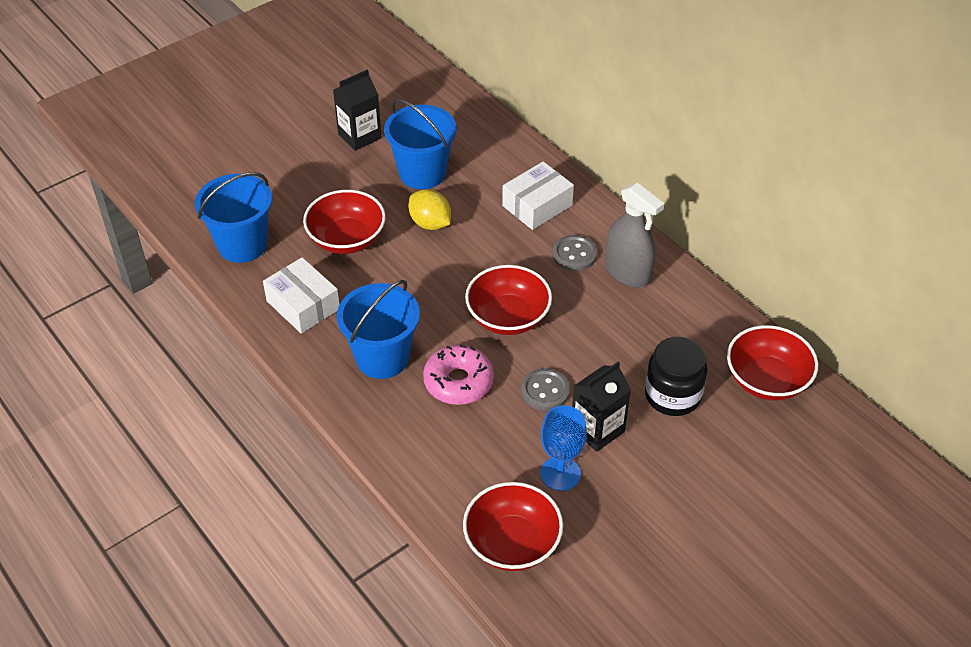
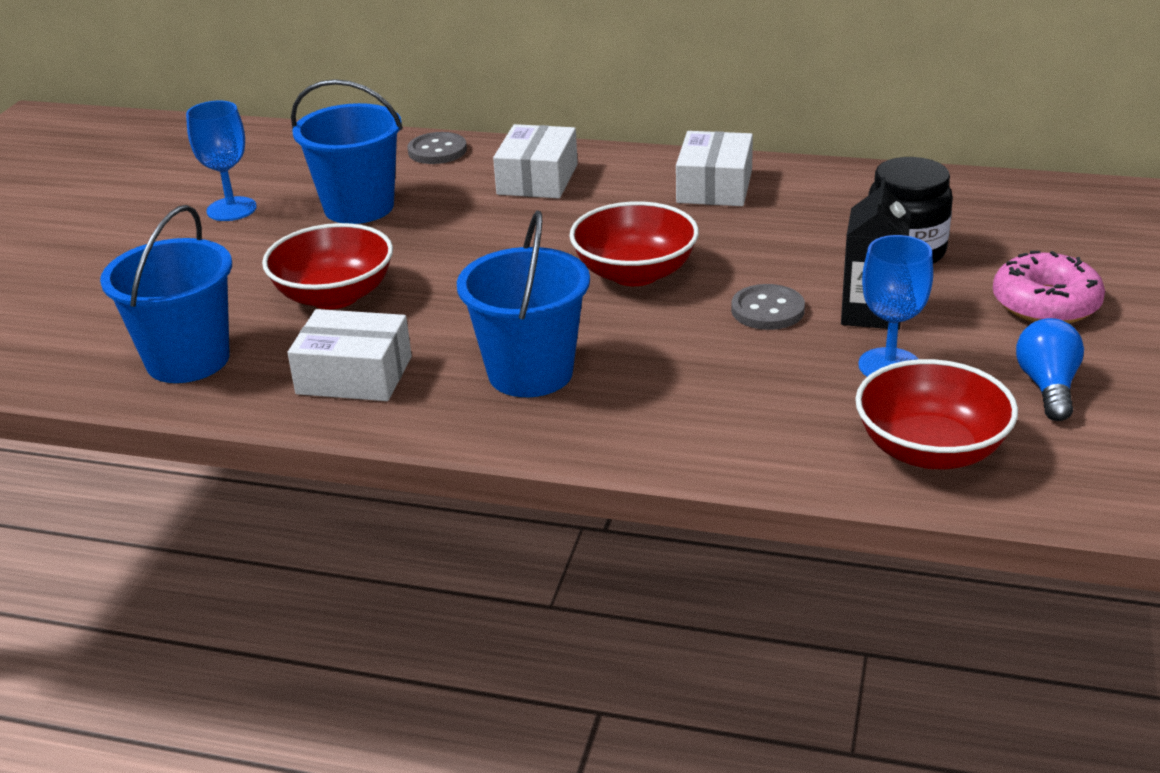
camera: 35 degrees left, 15 degrees down
black carton [333,69,382,151] -> blue goblet [186,101,257,221]
yellow lemon [409,189,451,230] -> none
pink donut [423,345,494,405] -> pink donut moved to [993,251,1105,324]
grey button [552,235,597,271] -> grey button moved to [407,132,467,164]
grey spray bottle [605,183,664,287] -> white box [676,131,753,206]
red bowl [727,325,818,400] -> none
none -> blue light bulb [1016,318,1084,421]

